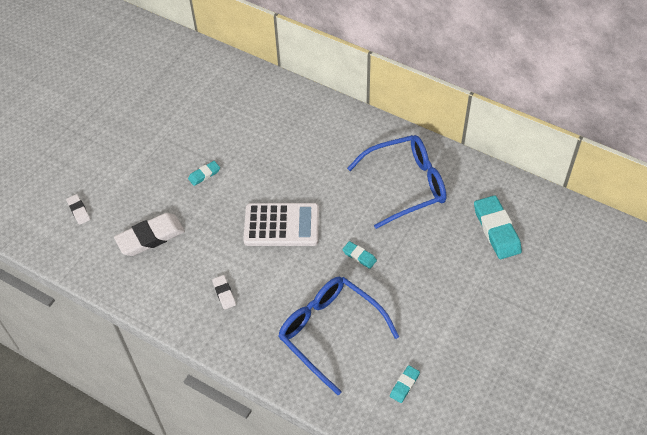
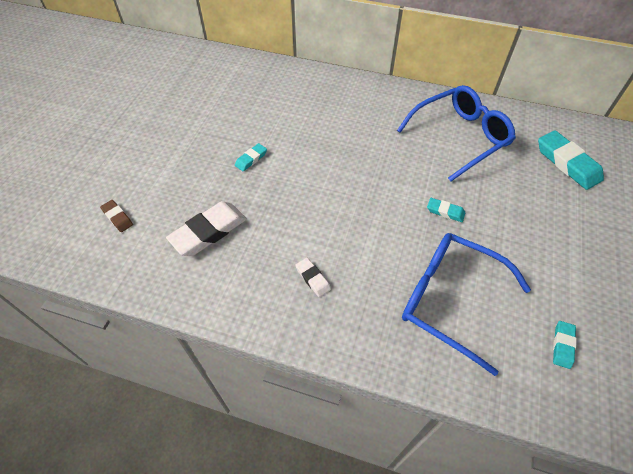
camera: 15 degrees left, 0 degrees up
white eraser [66,194,90,225] -> brown eraser [100,200,133,232]
white calculator [243,203,319,246] -> none

